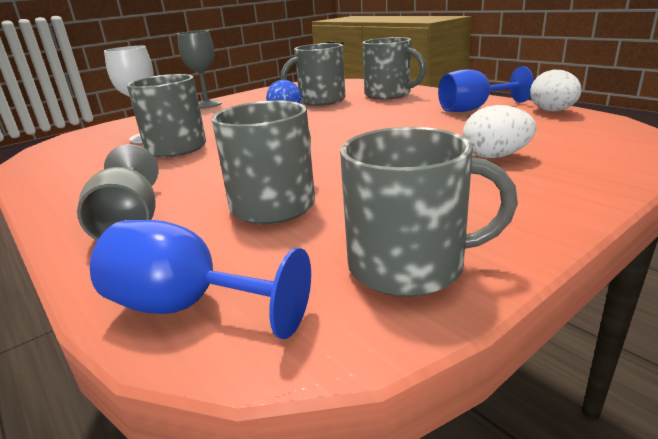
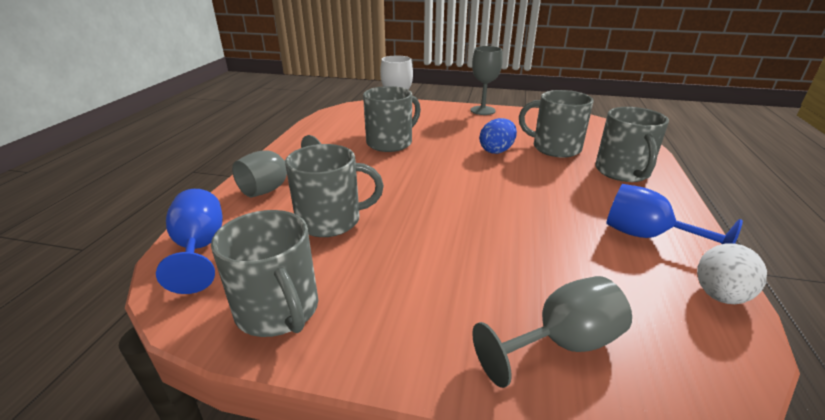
camera: 50 degrees right, 5 degrees up
white egg [463,105,536,158] -> none
none -> grey goblet [472,276,632,388]

